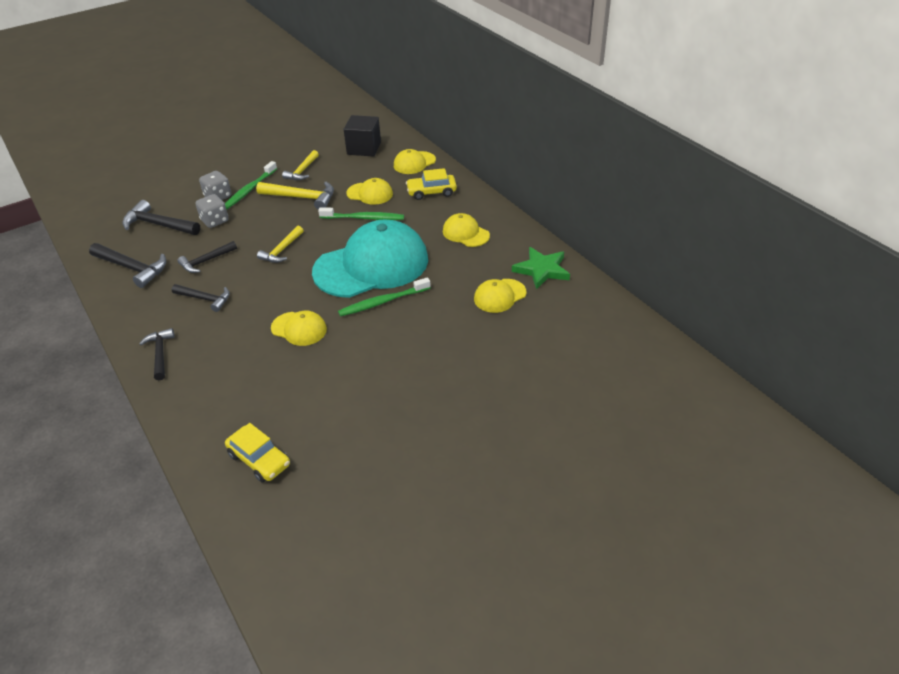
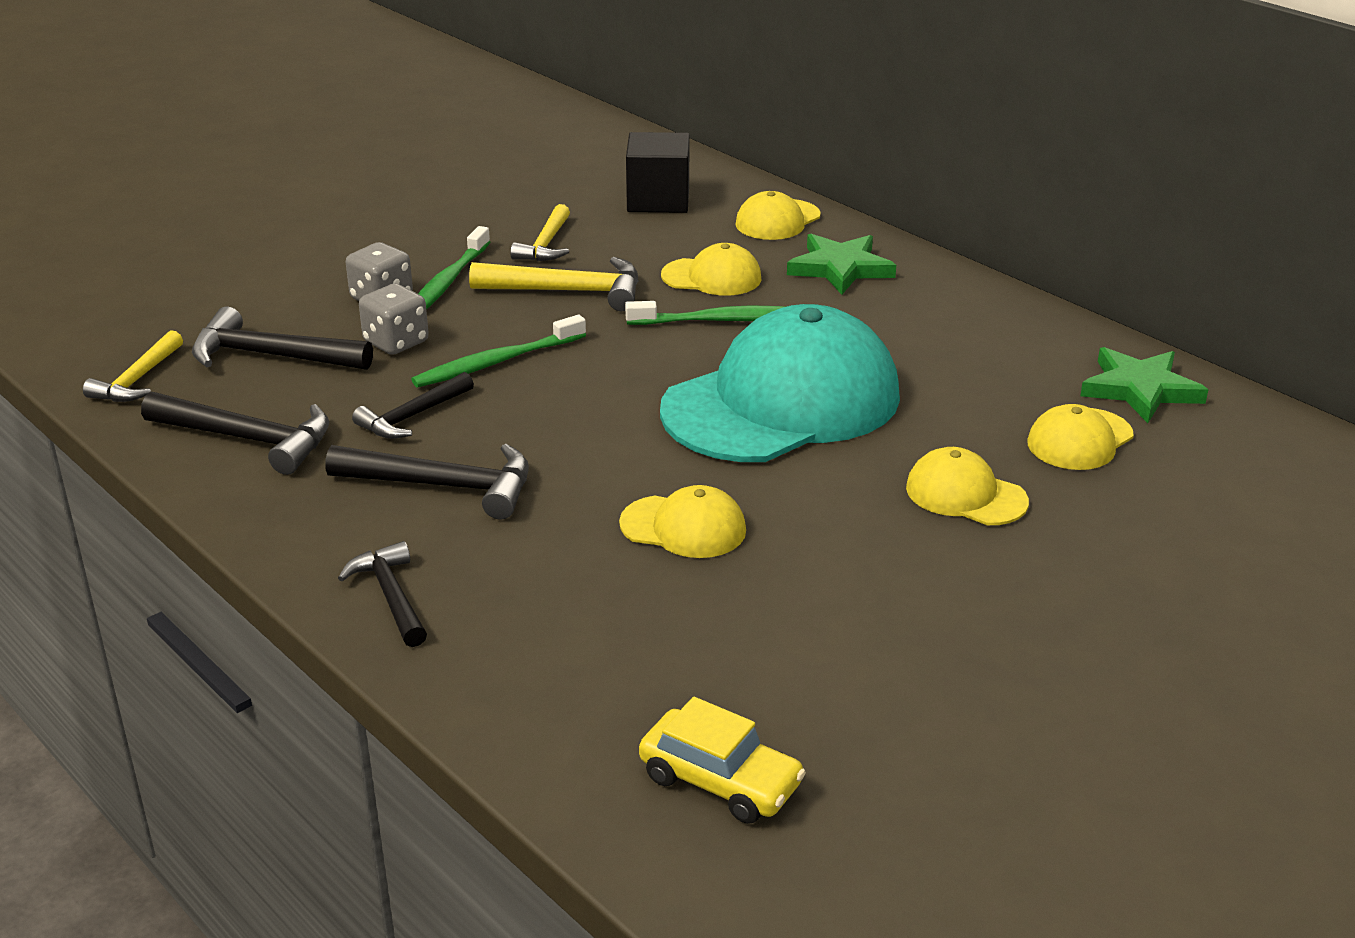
camera: 10 degrees left, 10 degrees down
black hammer [172,284,230,312] -> black hammer [325,444,529,519], size x1.51
yellow hammer [257,226,304,263] -> yellow hammer moved to [83,330,183,402]
green toothbrush [338,277,431,317] -> green toothbrush moved to [411,315,586,388]
yellow car [406,168,457,200] -> green star [787,234,896,295]
yellow cap [443,213,490,247] -> yellow cap moved to [906,447,1029,525]

